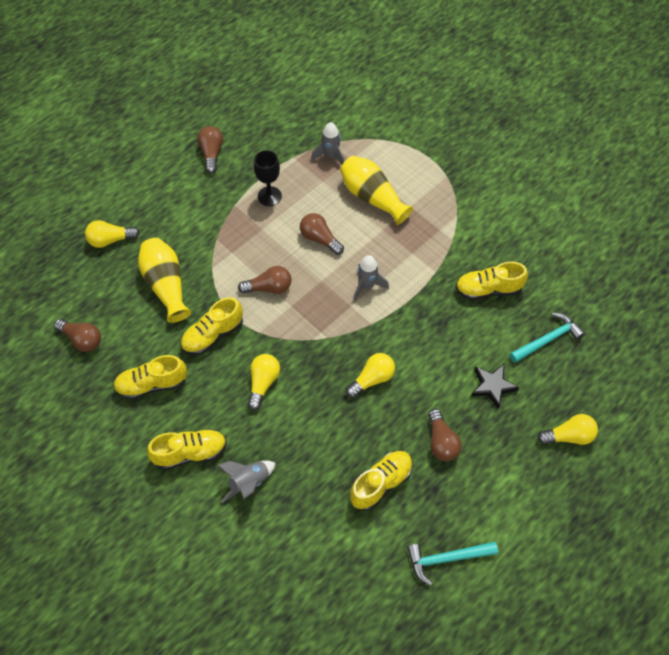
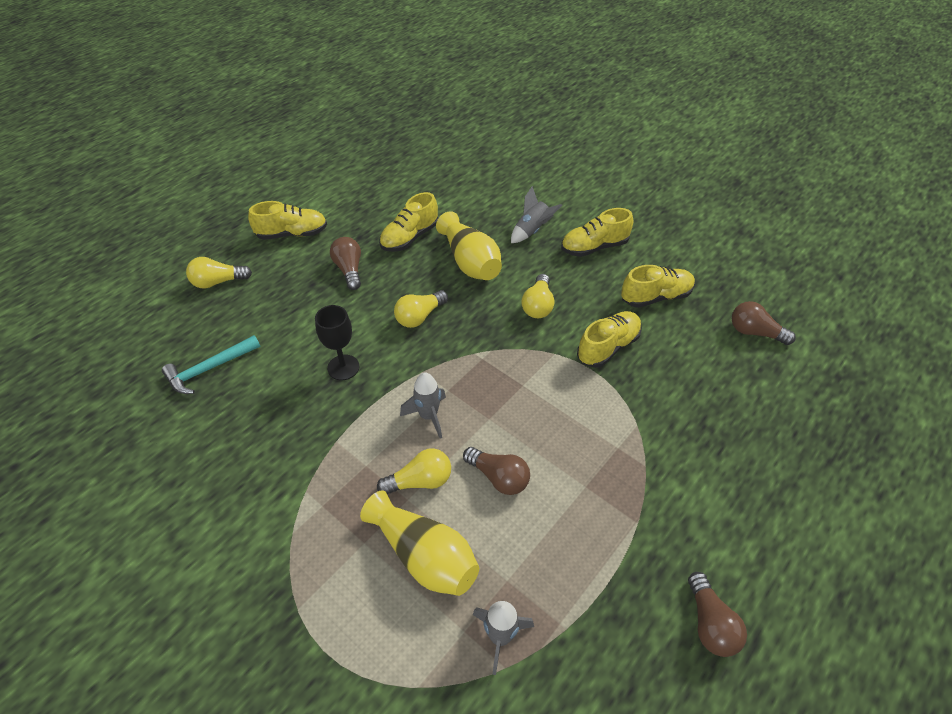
camera: 175 degrees right, 10 degrees down
yellow light bulb [85,220,140,248] -> yellow light bulb moved to [377,448,451,494]
yellow vase [138,238,191,323] -> yellow vase moved to [436,211,502,280]
brown light bulb [238,266,291,294] -> none
black goblet [254,150,282,206] -> black goblet moved to [315,305,360,380]
turquoise hammer [407,542,498,585] -> none
yellow shoe [455,262,528,300] -> yellow shoe moved to [248,201,327,240]
black star [471,364,519,409] -> none

